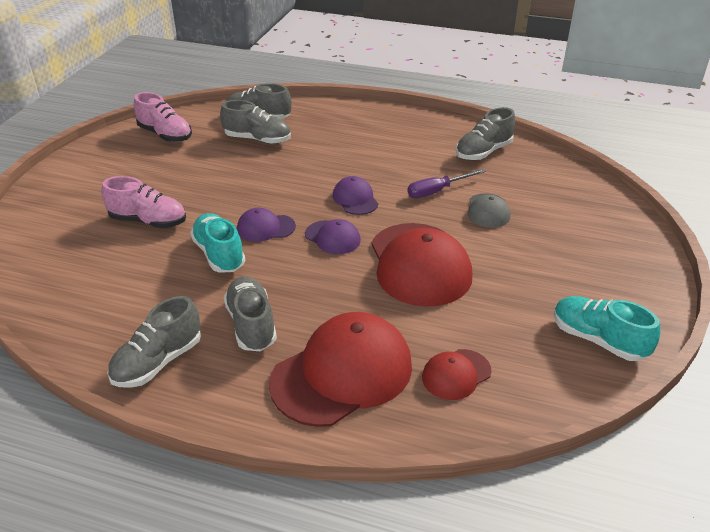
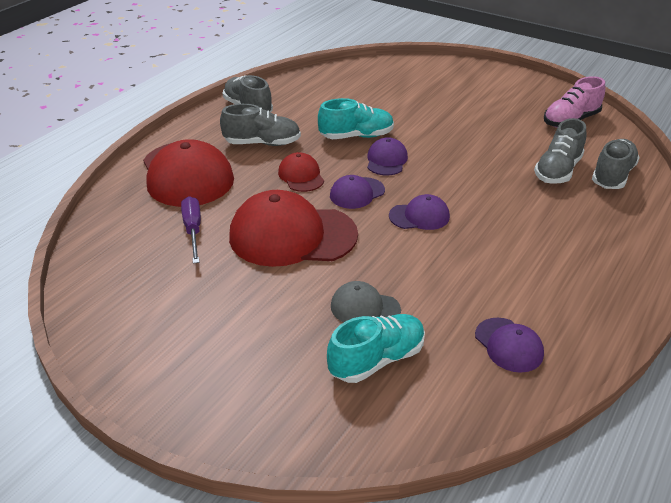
camera: 105 degrees right, 0 degrees up
pink shoe [101,176,186,228] -> none
purple screwdriver [407,169,486,198] -> purple screwdriver moved to [181,196,201,264]
red cap [422,349,492,400] -> red cap moved to [278,152,324,192]
grey shoe [456,107,515,160] -> purple cap [475,318,544,373]
turquoise shoe [554,296,660,361] -> turquoise shoe moved to [327,314,425,383]

